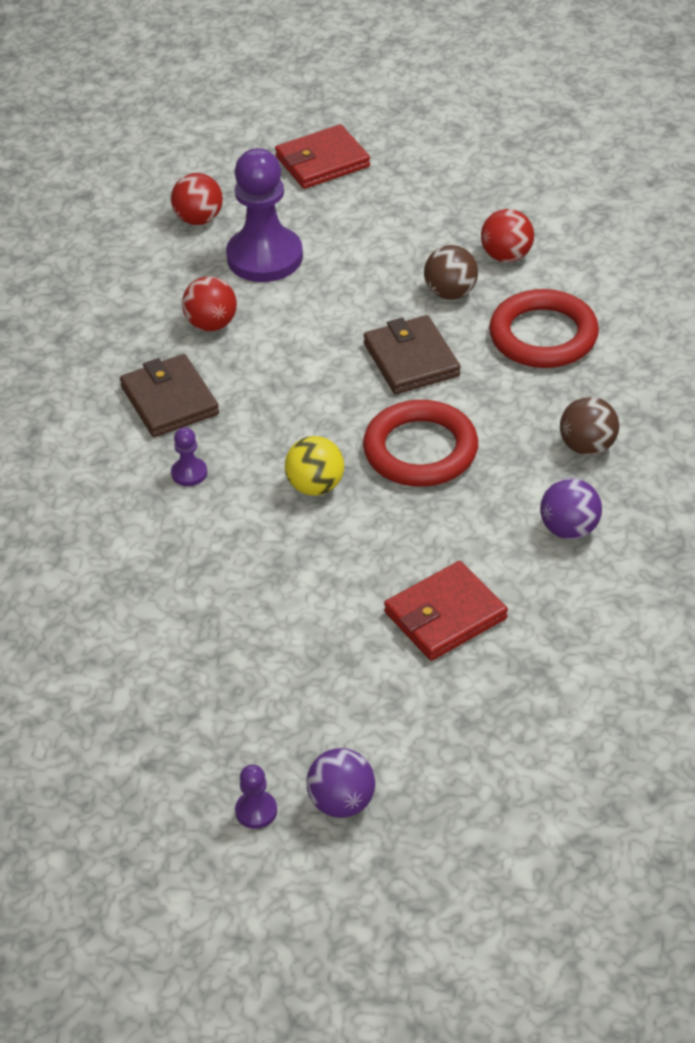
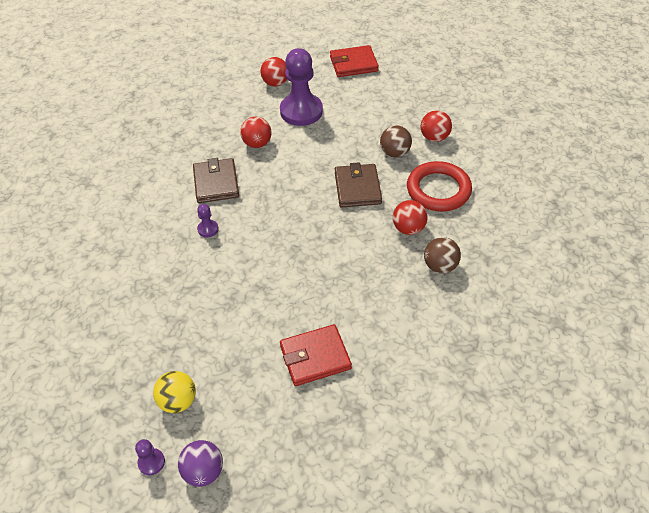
camera: 15 degrees right, 5 degrees up
yellow ball [285,436,344,496] -> yellow ball moved to [153,371,196,413]
red ring [363,400,478,487] -> none
purple ball [540,478,602,539] -> none
none -> red ball [393,200,428,235]

